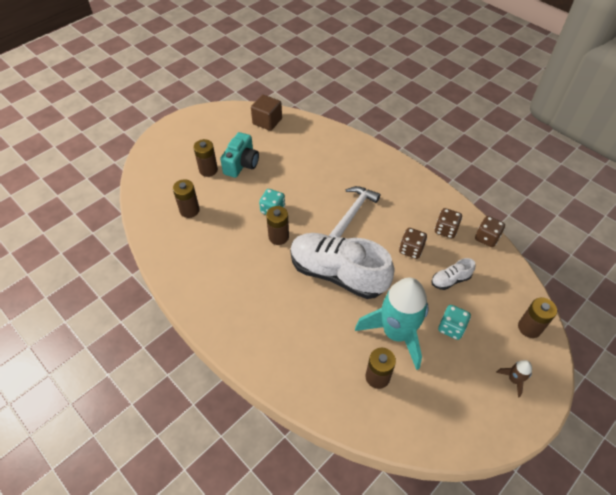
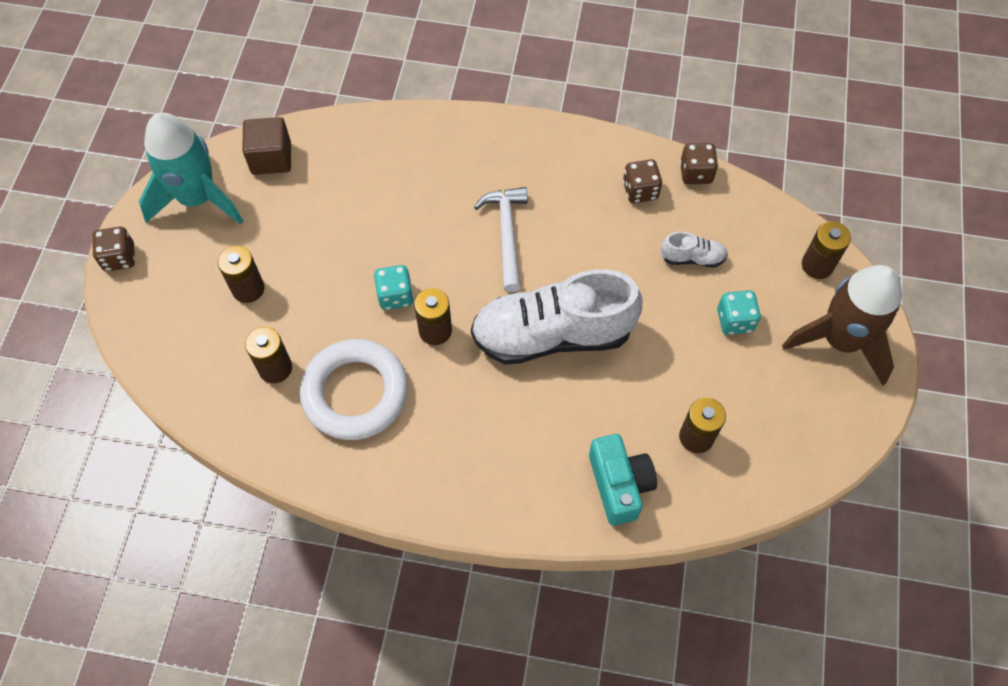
camera: 35 degrees left, 10 degrees up
turquoise camera [220,132,259,178] -> turquoise camera moved to [589,434,657,525]
turquoise rocket [355,278,429,370] -> turquoise rocket moved to [139,112,243,225]
brown dice [399,228,427,259] -> brown dice moved to [92,227,135,271]
white shoe [431,258,475,290] -> white shoe turned 120 degrees counterclockwise [660,232,728,268]
brown rocket [496,360,532,398] -> brown rocket [782,265,902,386], size x2.45
none -> white ring [300,339,408,440]

